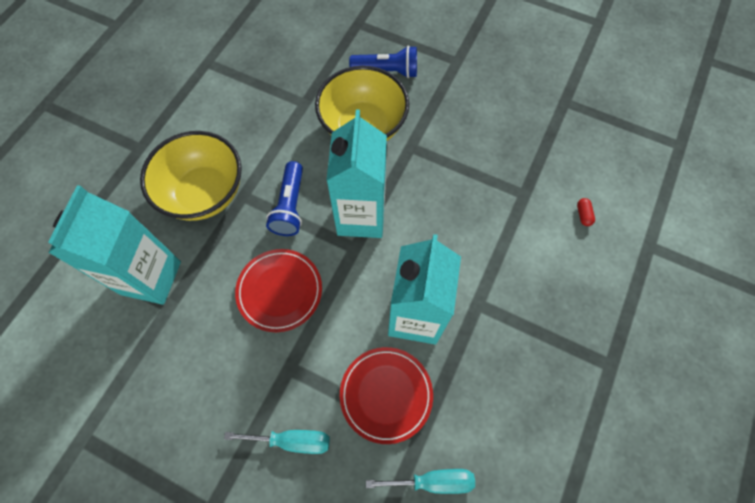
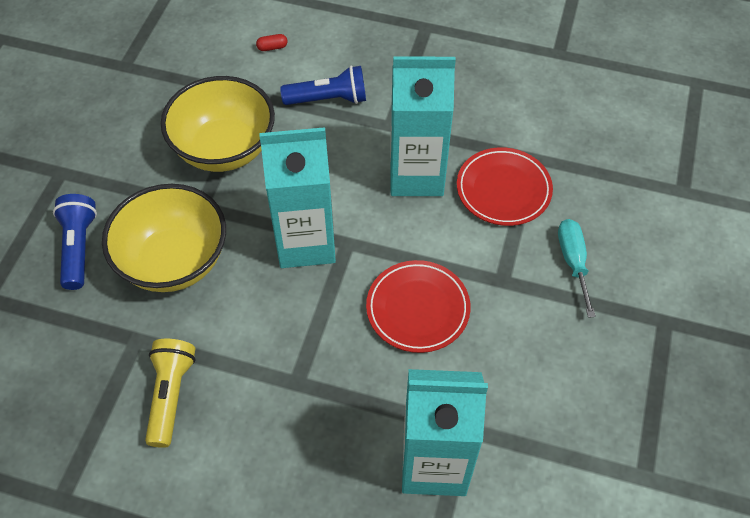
camera: 100 degrees left, 10 degrees down
yellow bowl [140,131,242,221] -> yellow bowl moved to [161,76,275,172]
blue flashlight [266,161,303,236] -> blue flashlight moved to [280,66,366,105]
turquoise screwdriver [366,469,475,494] -> none
none -> yellow flashlight [145,339,196,448]

